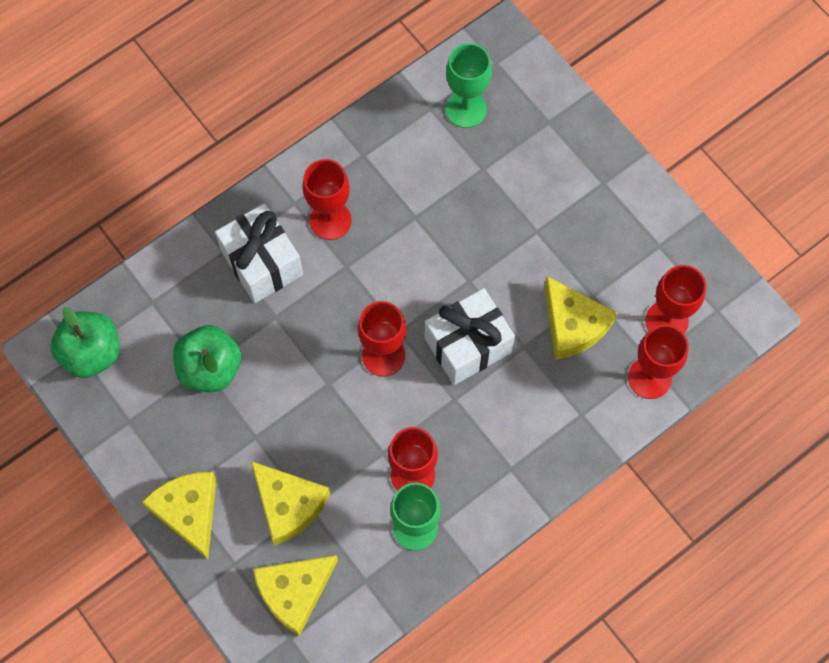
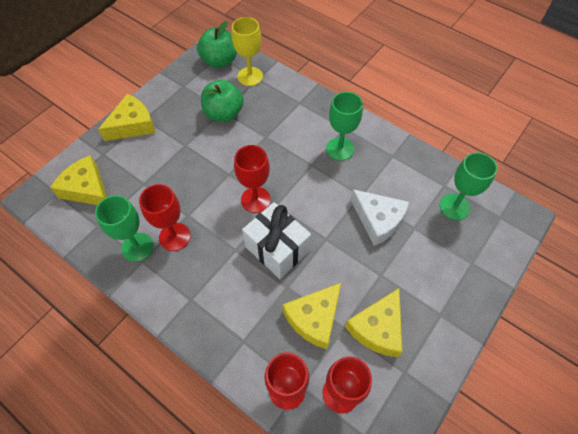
camera: 75 degrees right, 10 degrees down
white gift [215,203,303,303] -> none
yellow cheese [251,461,330,545] -> yellow cheese moved to [345,288,402,357]
red goblet [303,159,351,240] -> green goblet [326,92,363,161]
none -> yellow goblet [232,17,263,86]
none -> white cheese [351,189,409,246]

